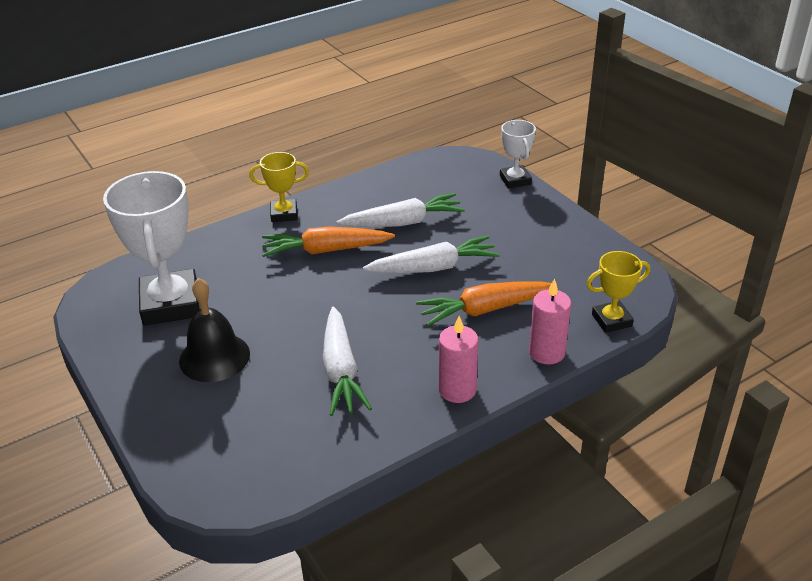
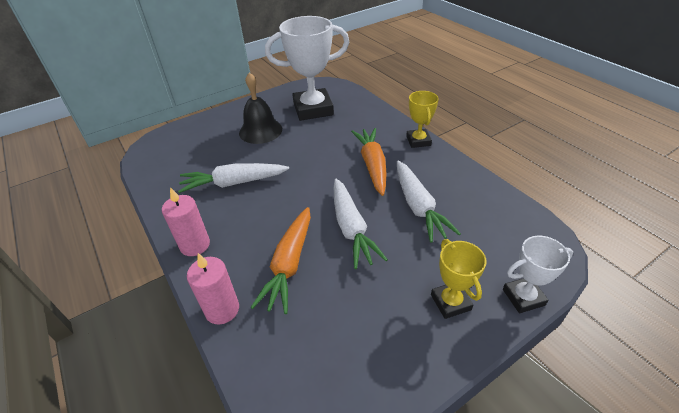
camera: 90 degrees right, 5 degrees up
orange carrot [416,282,552,326] -> orange carrot turned 150 degrees counterclockwise [251,207,311,314]
yellow trophy [587,251,650,333] -> yellow trophy moved to [431,239,486,319]

